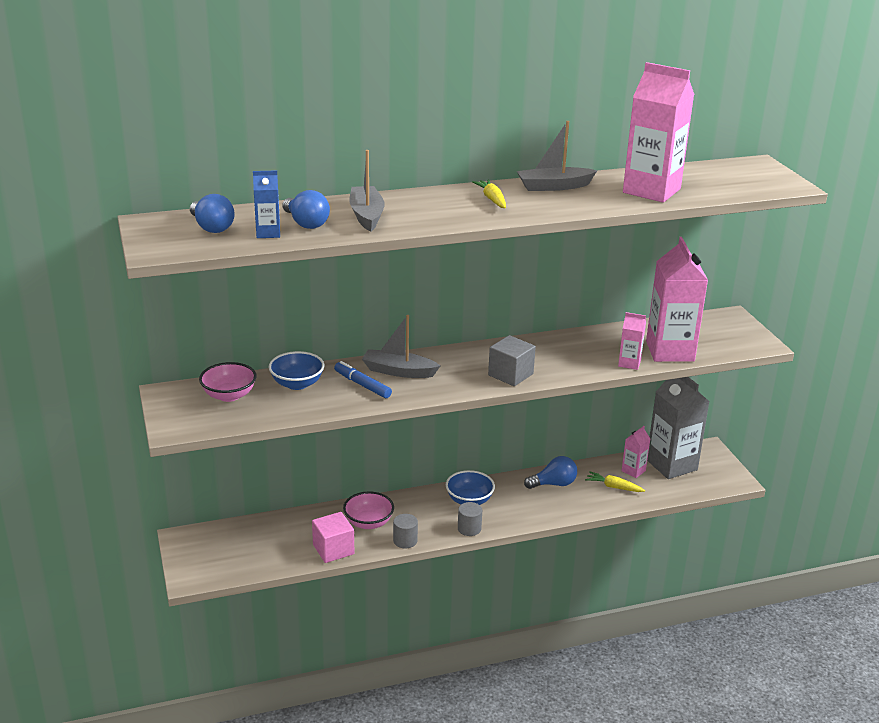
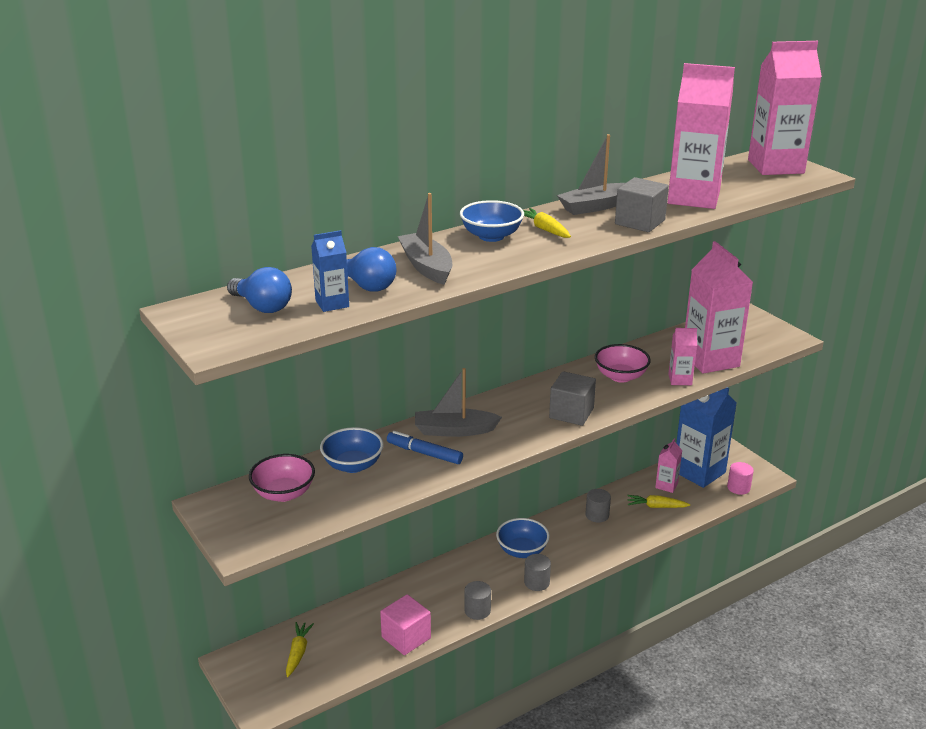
camera: 15 degrees left, 0 degrees up
pink bowl [343,491,394,529] -> pink bowl moved to [595,344,651,383]
blue light bulb [524,456,577,489] -> grey cylinder [585,489,611,523]
grey carton [647,377,709,479] -> blue carton [676,388,736,488]
none -> yellow carrot [286,622,314,677]
none -> blue bowl [460,200,524,242]
none -> grey cube [615,177,669,232]
none -> pink cylinder [727,462,754,495]
none -> pink carton [748,41,822,175]

